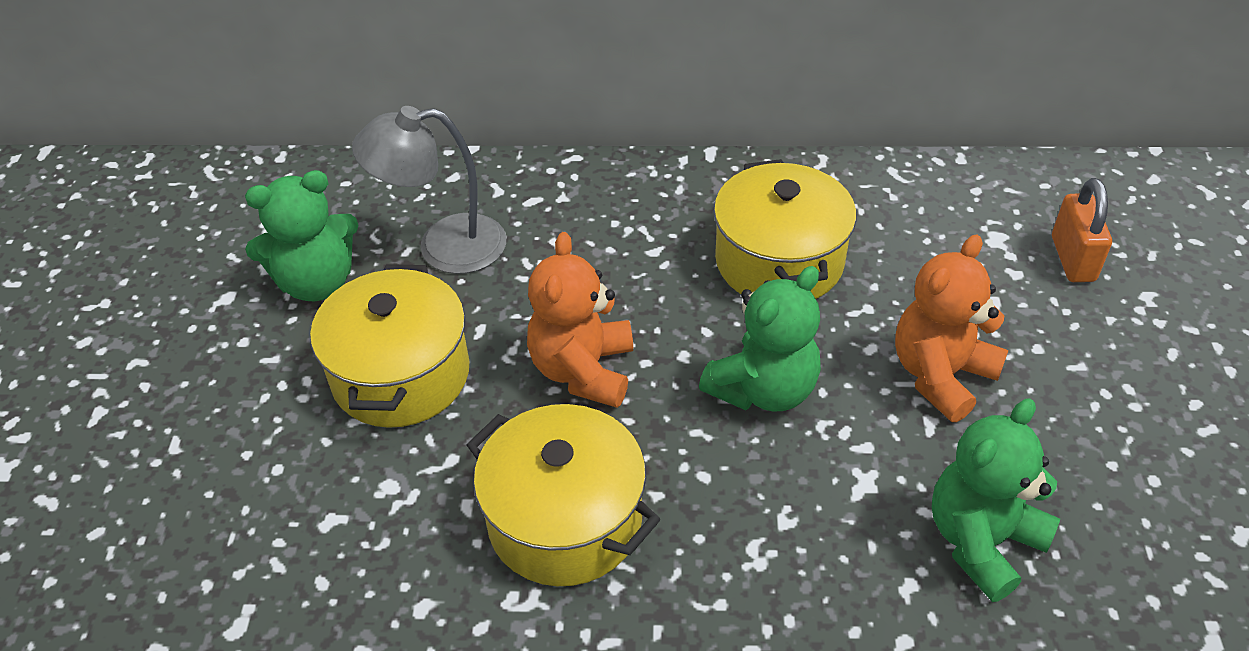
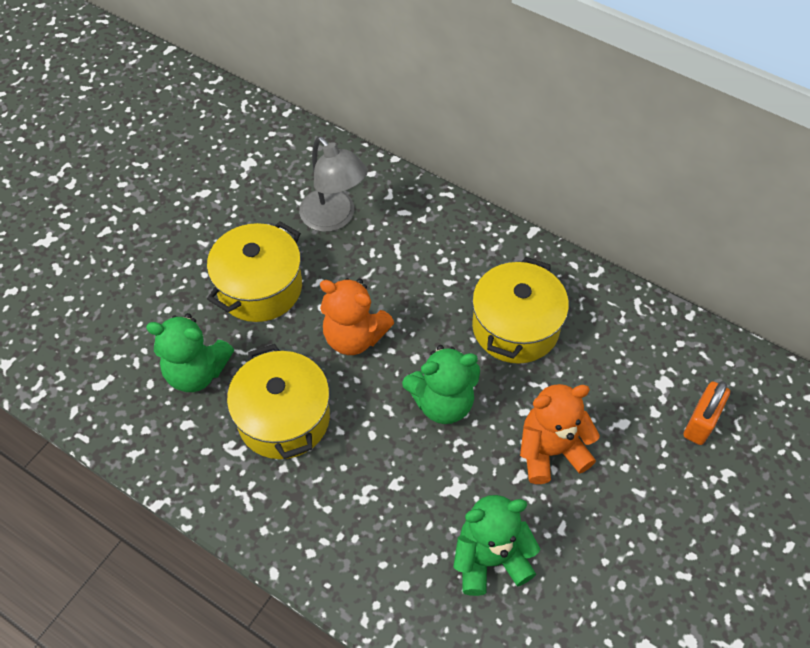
camera: 30 degrees right, 10 degrees up
green teddy bear [245,170,359,301] -> green teddy bear moved to [146,313,234,392]
grey lamp [352,106,506,274] -> grey lamp turned 150 degrees counterclockwise [299,136,368,232]
orange teddy bear [527,232,633,408] -> orange teddy bear turned 105 degrees counterclockwise [320,278,394,355]

